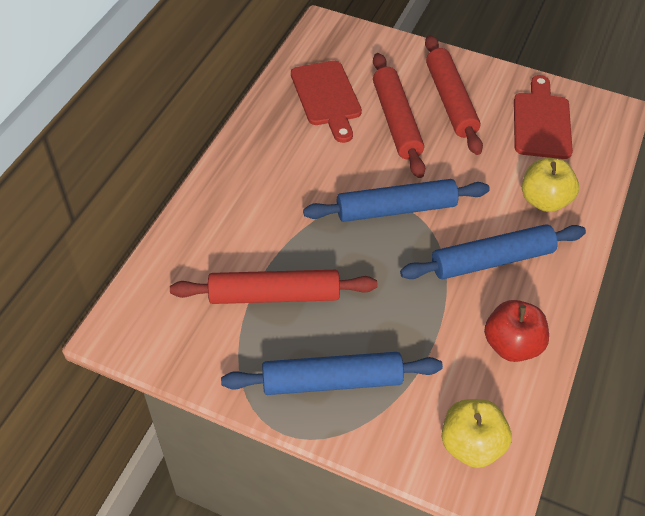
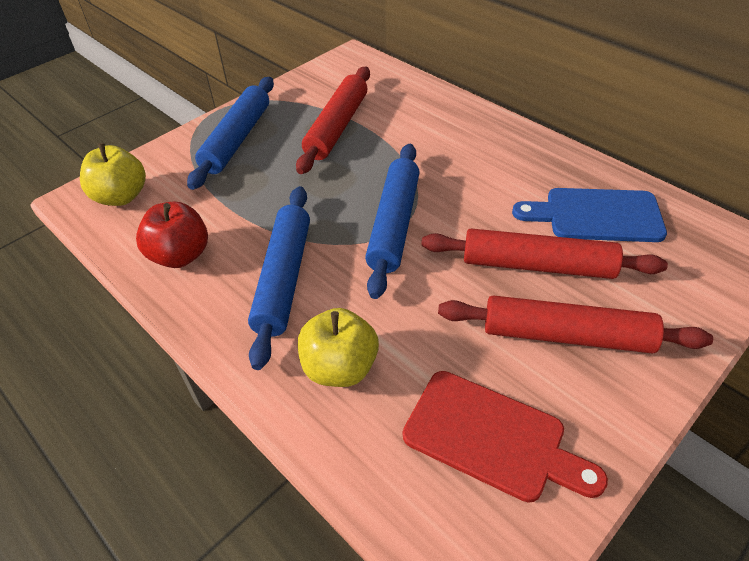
camera: 115 degrees right, 5 degrees down
red cutting board [291,61,362,143] -> blue cutting board [512,188,667,242]

